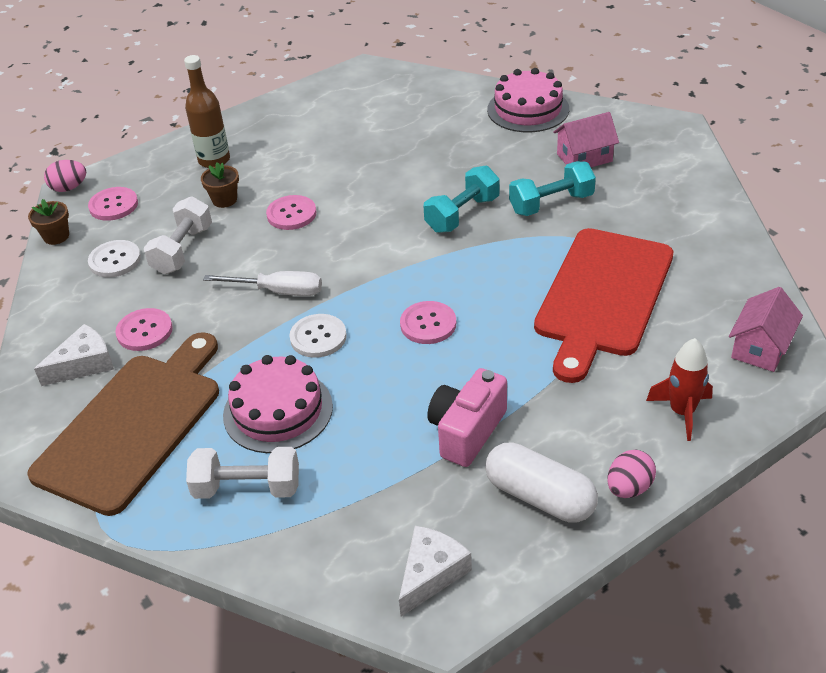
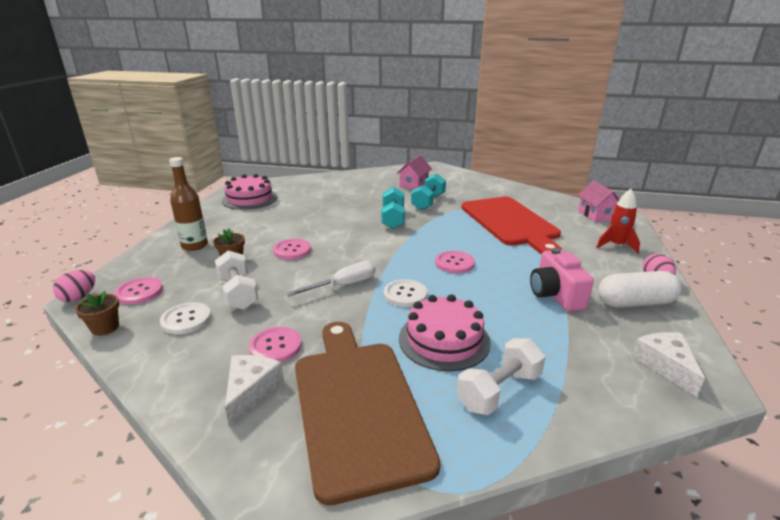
camera: 45 degrees left, 15 degrees down
pink cake [487,68,569,132] -> pink cake moved to [222,174,277,210]

